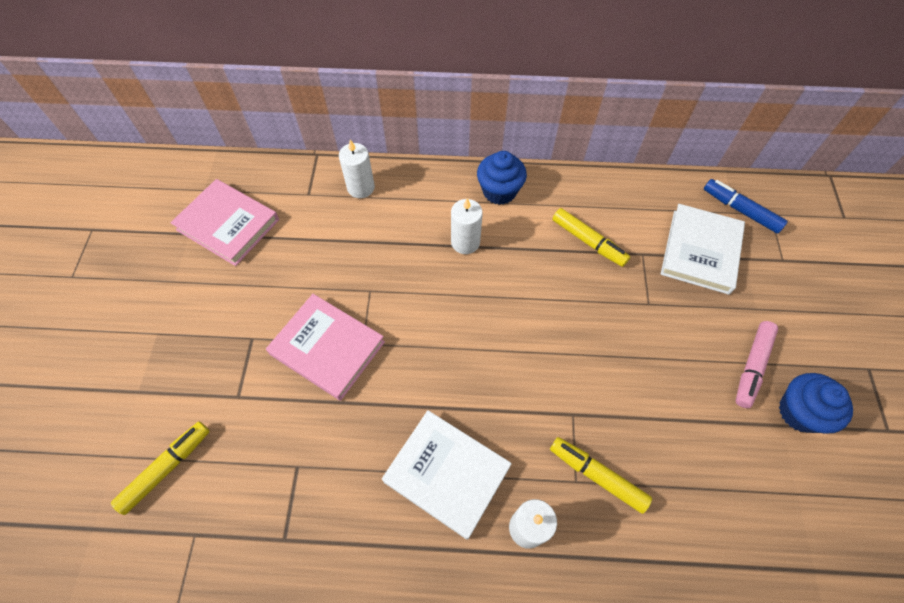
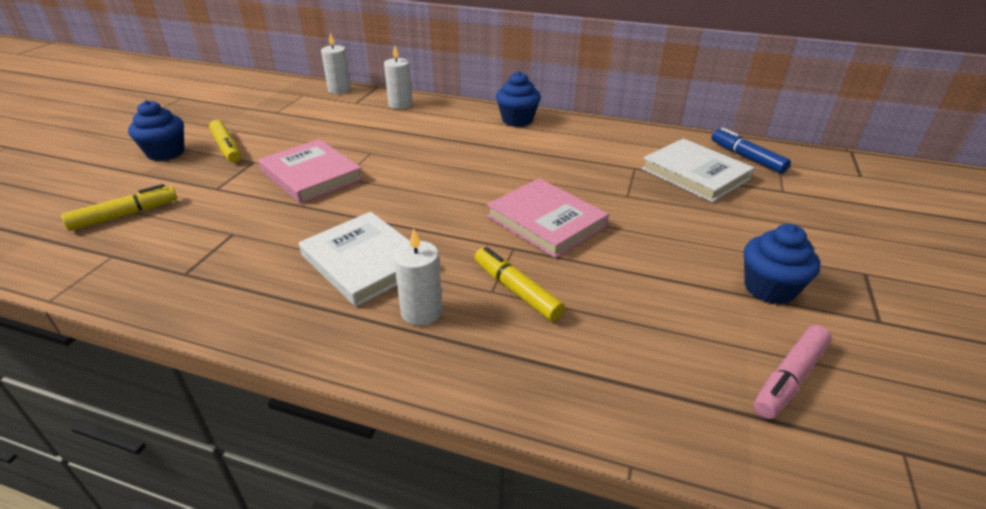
camera: 15 degrees right, 25 degrees down
pink book [170,179,279,266] -> pink book moved to [487,178,609,258]
white candle [451,198,483,254] -> white candle moved to [321,33,351,94]
yellow marker [552,208,630,267] -> yellow marker moved to [209,120,241,163]
white book [661,204,745,295] -> white book turned 75 degrees counterclockwise [641,138,754,202]
pink marker [736,321,778,408] -> pink marker moved to [753,325,831,419]
none -> blue cupcake [128,100,185,161]

